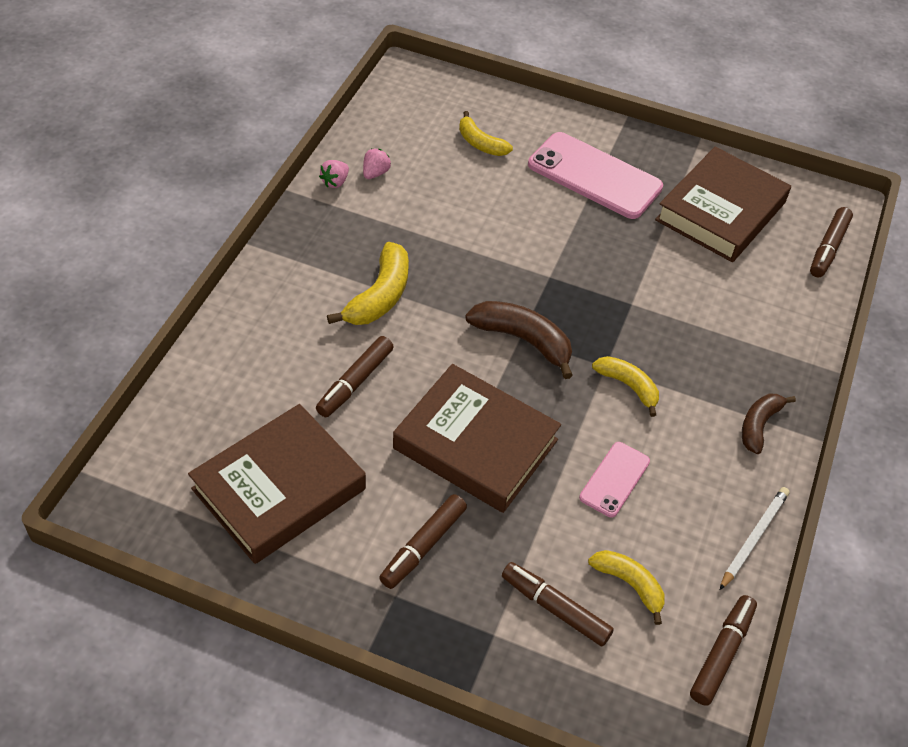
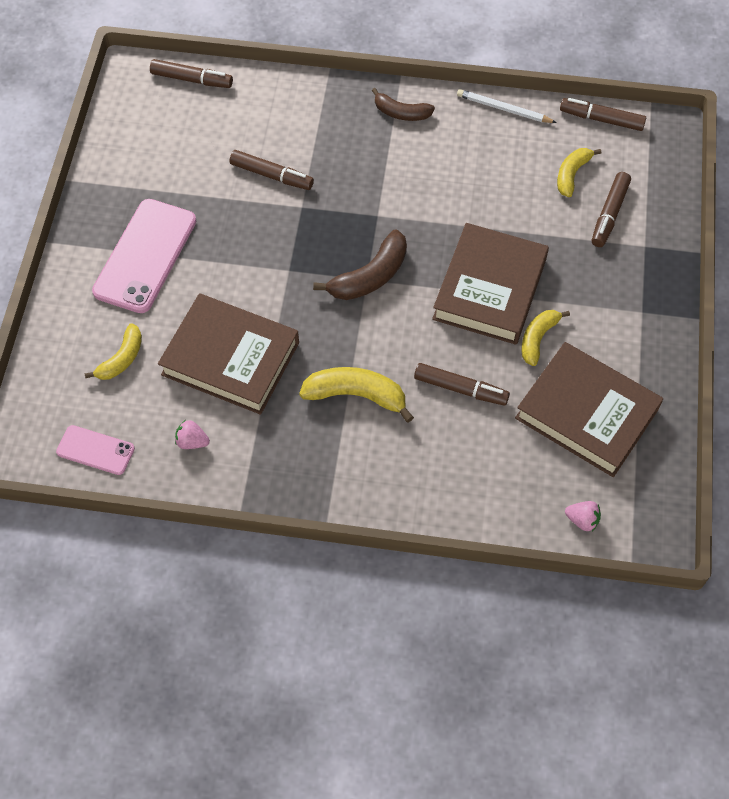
camera: 100 degrees left, 10 degrees up
pink strawberry [319,160,349,188] -> pink strawberry moved to [565,501,601,531]
brown marker [379,494,467,589] -> brown marker moved to [230,150,314,190]
brown banana [465,301,573,379] -> brown banana turned 150 degrees counterclockwise [313,229,407,300]
pink phone [579,442,650,517] -> pink phone moved to [56,425,135,475]
yellow banana [592,356,659,417] -> yellow banana moved to [521,310,570,366]
brown book [655,147,791,262] -> brown book moved to [158,293,299,415]

